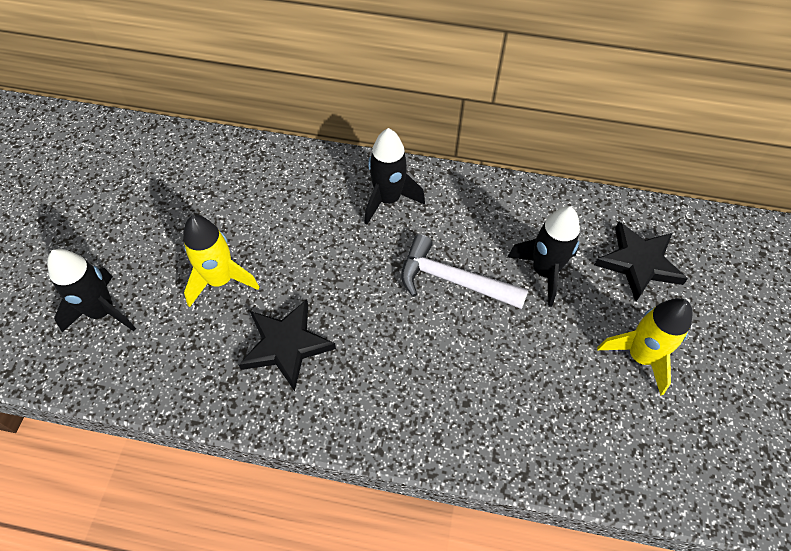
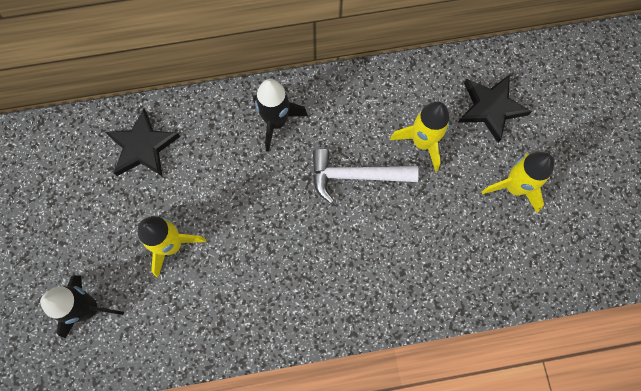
camera: 20 degrees left, 15 degrees up
black star [239,299,336,391] -> black star moved to [105,109,180,177]
black rocket [508,206,580,307] -> yellow rocket [390,102,450,172]

